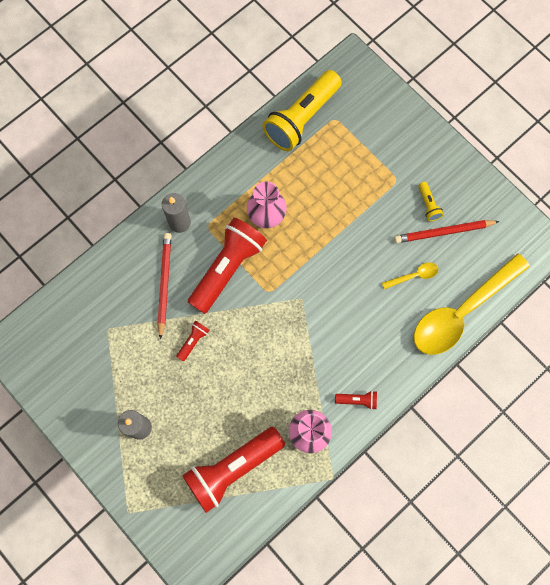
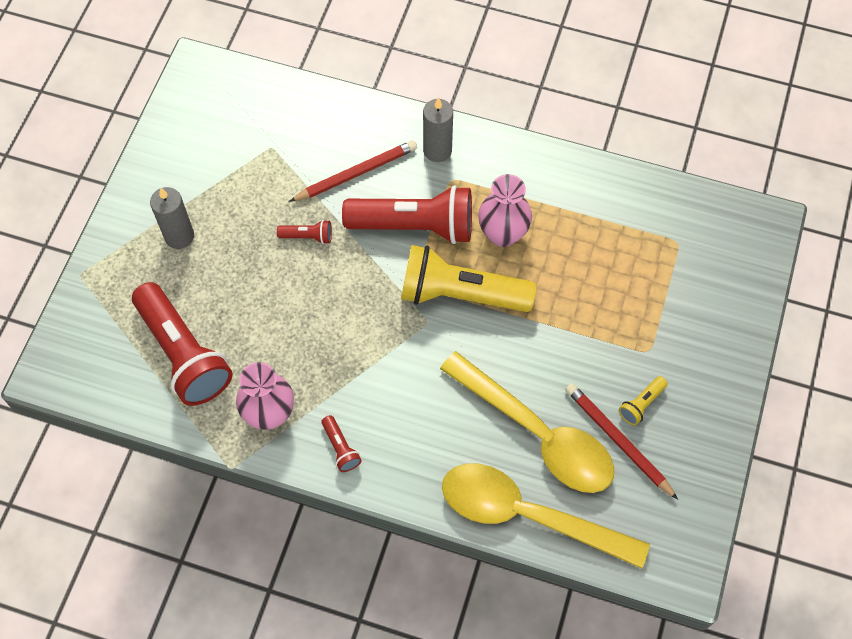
camera: 60 degrees right, 10 degrees down
red flashlight [182,427,285,513] -> red flashlight turned 150 degrees counterclockwise [132,282,233,406]
yellow flashlight [262,70,342,151] -> yellow flashlight moved to [401,245,537,312]
yellow spoon [382,263,438,289] -> yellow spoon [440,351,614,493], size x2.47

